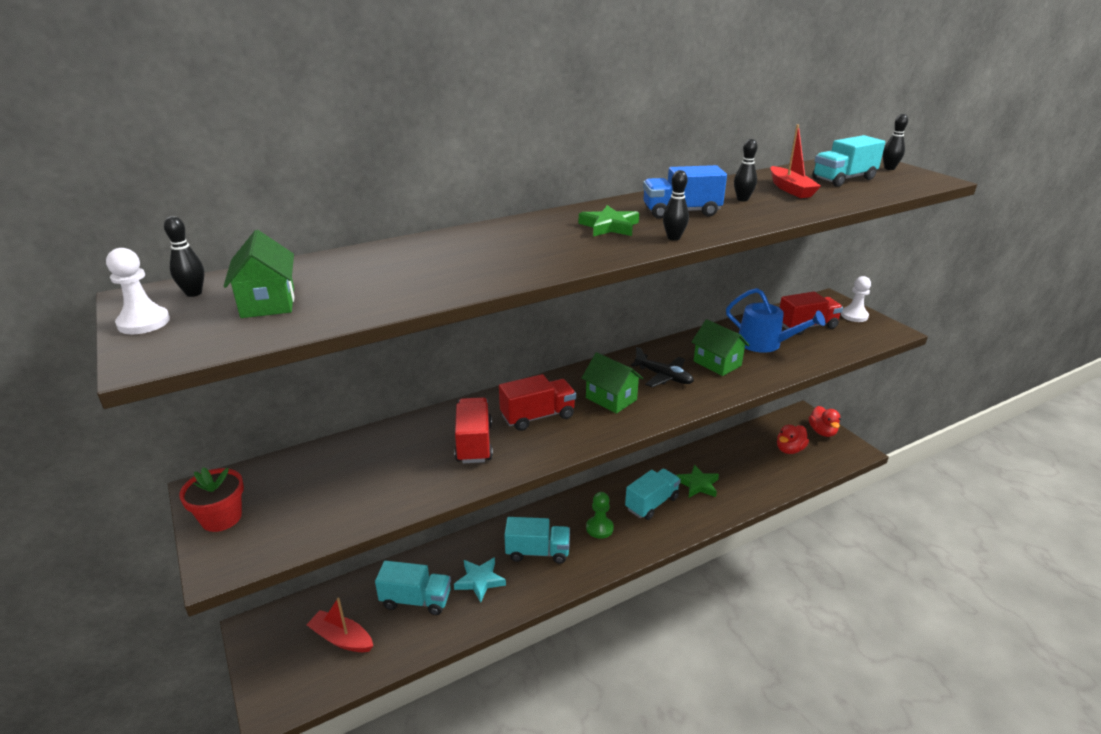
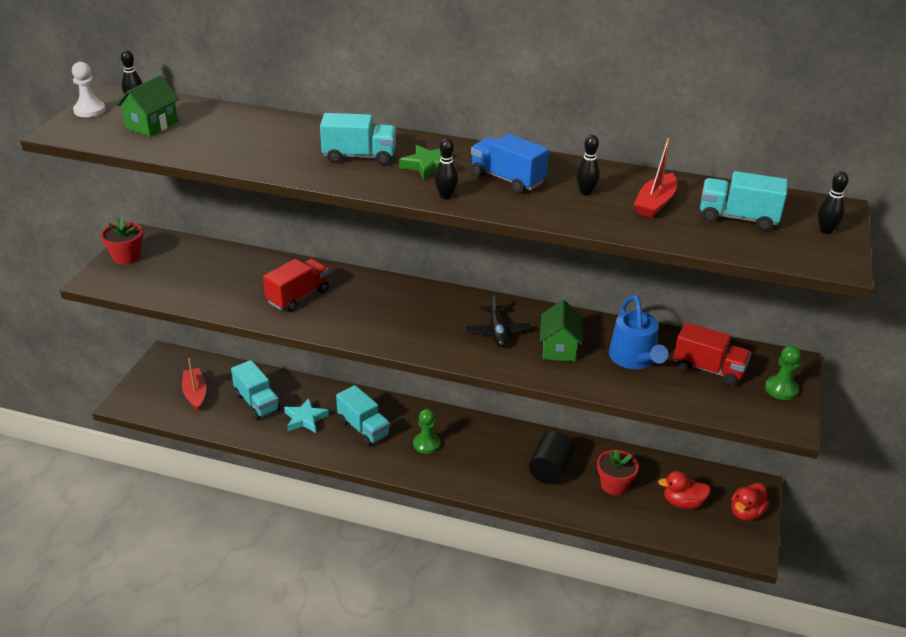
camera: 45 degrees right, 5 degrees up
red truck [499,374,576,431] -> none
green house [582,352,643,414] -> none
turquoise truck [625,469,681,520] -> turquoise truck moved to [320,113,396,165]
green star [676,465,719,497] -> black cylinder [529,431,574,484]
white pawn [841,276,871,322] -> green pawn [765,346,801,400]
none -> red flower pot [597,449,639,495]

